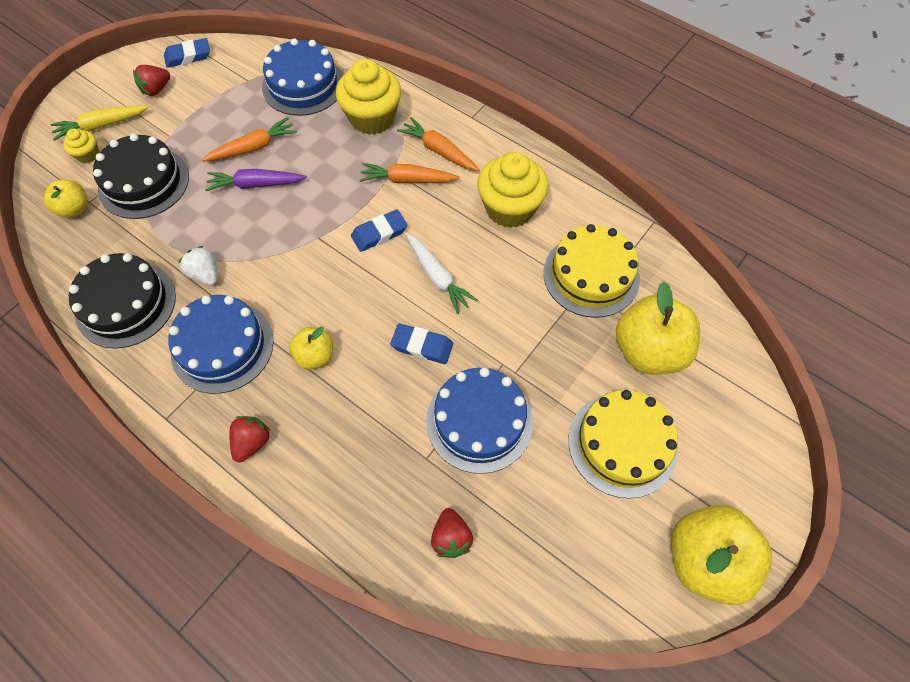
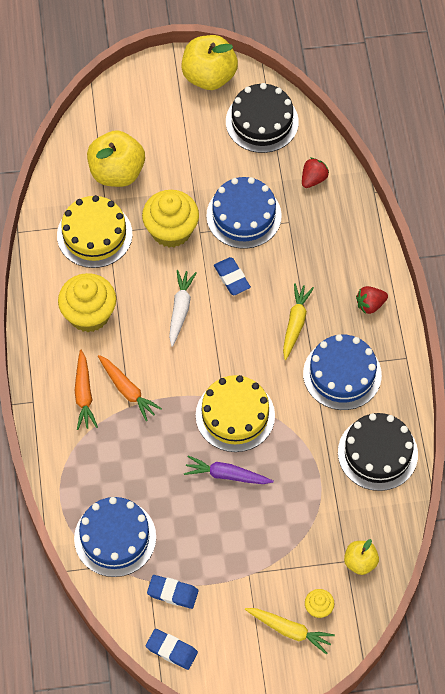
camera: 135 degrees left, 0 degrees up
black cake [93,133,189,219] -> black cake moved to [226,83,299,153]
red strawberry [133,65,170,96] -> none
white strawberry [178,246,218,285] -> none
orange carrot [202,117,297,162] -> none
purple carrot [205,169,307,191] -> purple carrot turned 150 degrees clockwise [184,456,274,484]
yellow apple [289,327,333,370] -> yellow carrot [283,283,314,360]
yellow cupcake [336,59,401,135] -> yellow cupcake moved to [142,190,199,248]
blue eraser [351,209,407,252] -> blue eraser moved to [147,575,199,609]
yellow cake [568,390,678,498] -> yellow cake moved to [196,375,275,452]

